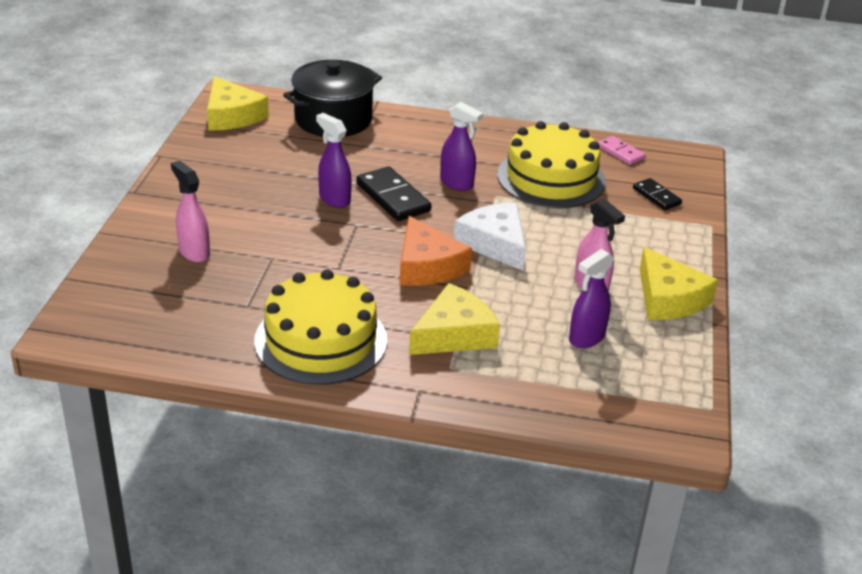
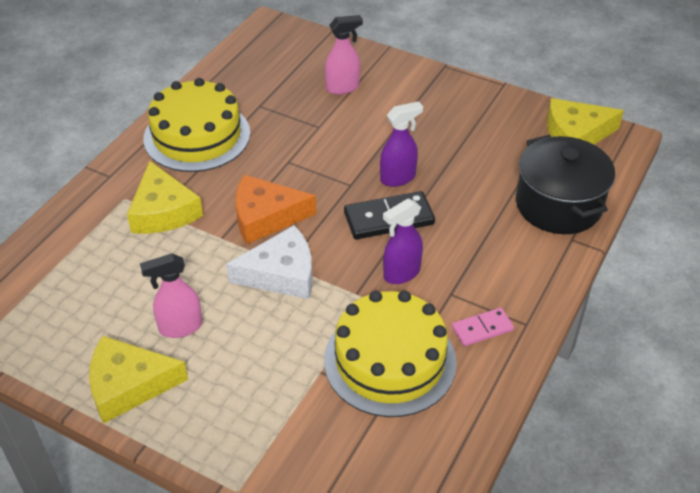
camera: 110 degrees right, 10 degrees up
purple spray bottle [569,249,614,348] -> none
pink domino [598,136,645,165] -> pink domino moved to [452,308,514,346]
black domino [633,178,682,210] -> none

